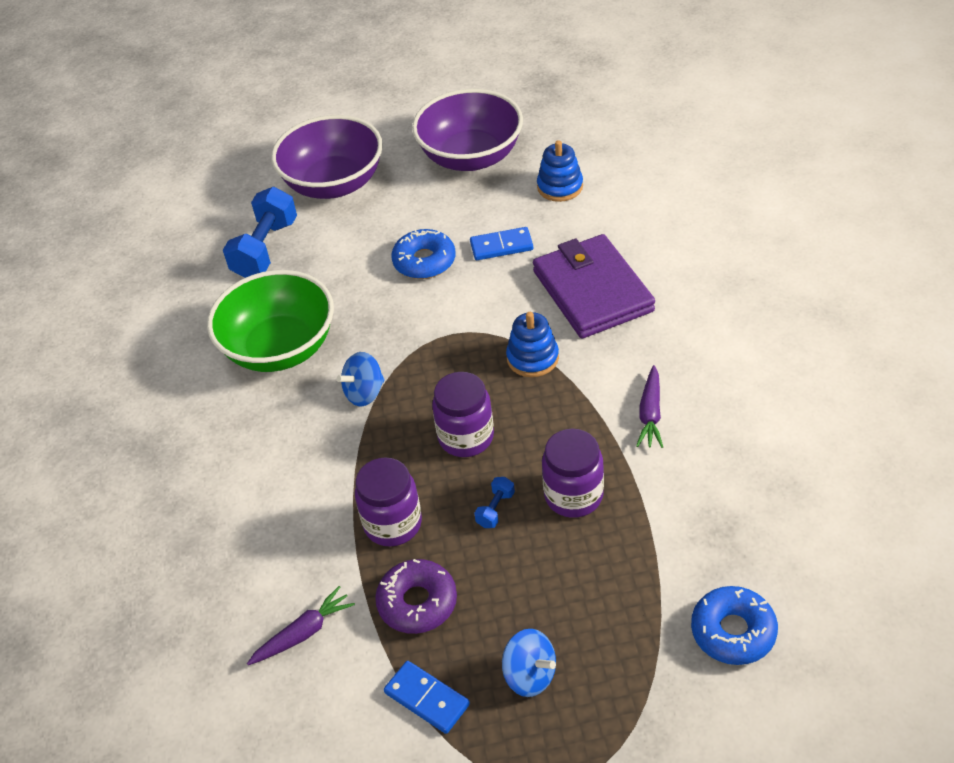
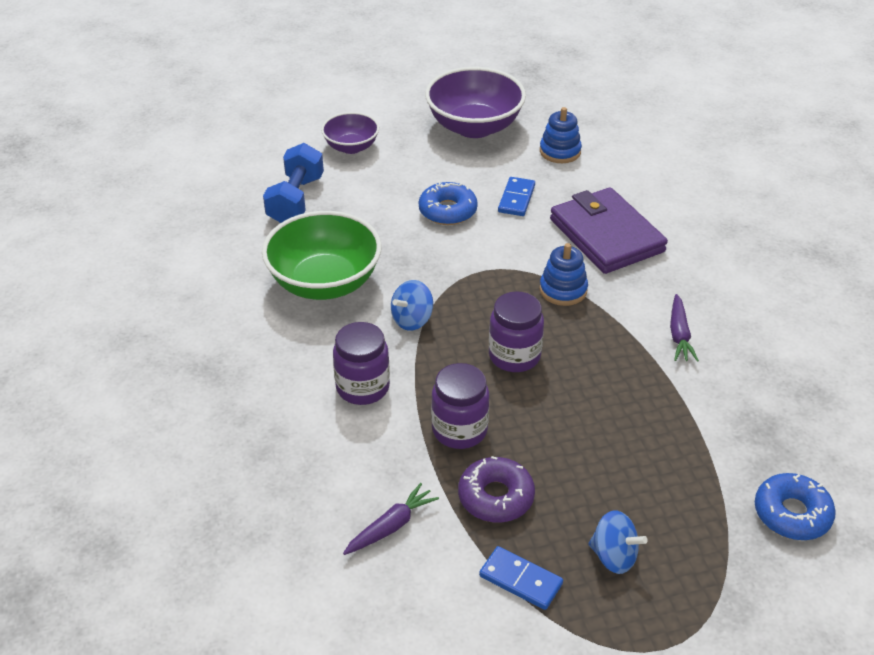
camera: 10 degrees left, 5 degrees down
purple bowl [271,115,383,199] -> purple bowl [321,112,379,154], size x0.57
blue domino [470,227,533,260] -> blue domino turned 60 degrees counterclockwise [498,177,535,216]
blue dumbbell [474,477,515,528] -> none
purple jar [542,429,604,518] -> purple jar moved to [333,322,390,405]

